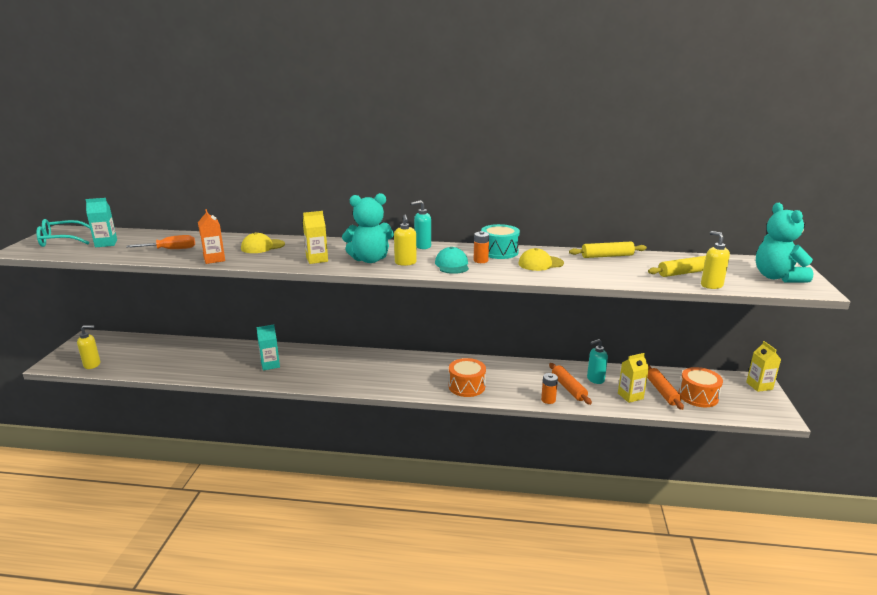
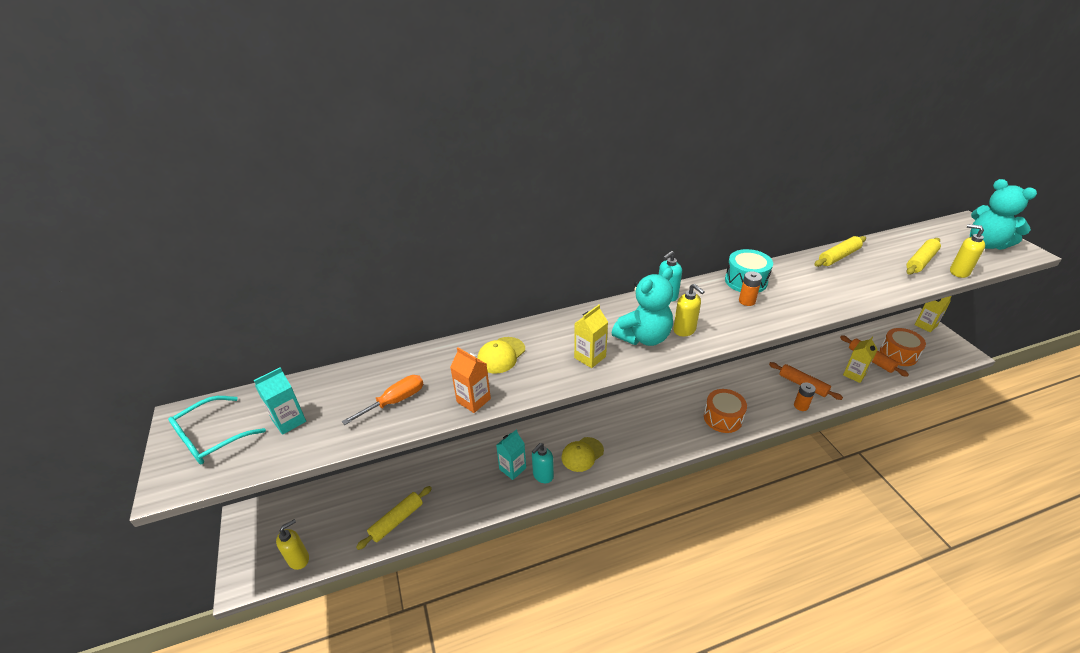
camera: 25 degrees left, 15 degrees up
turquoise cap [435,247,469,274] -> none
yellow cap [518,248,564,271] -> yellow cap moved to [561,437,604,472]
turquoise soap dispenser [587,339,608,384] -> turquoise soap dispenser moved to [532,443,554,483]
none -> yellow rolling pin [356,486,432,550]

